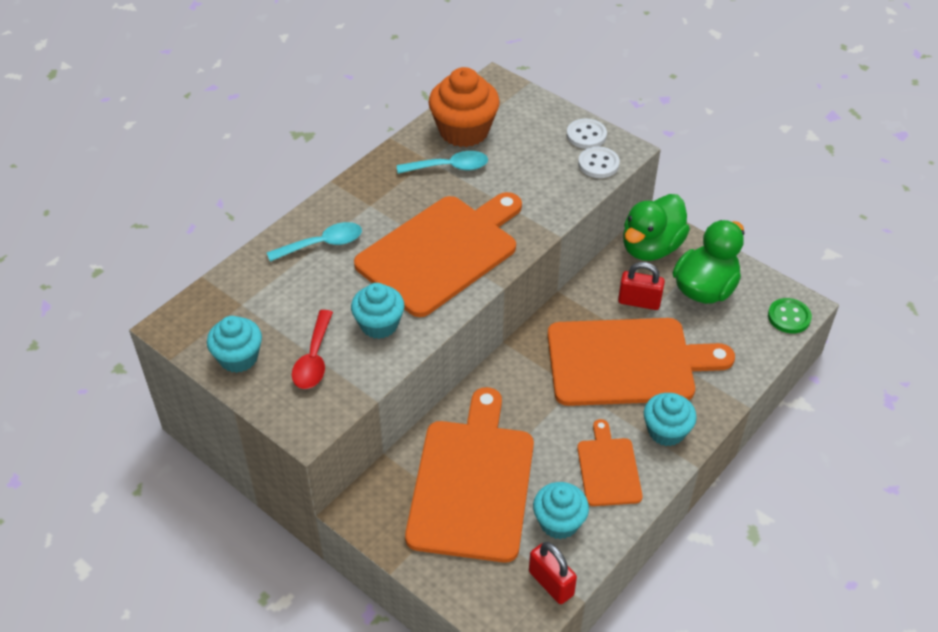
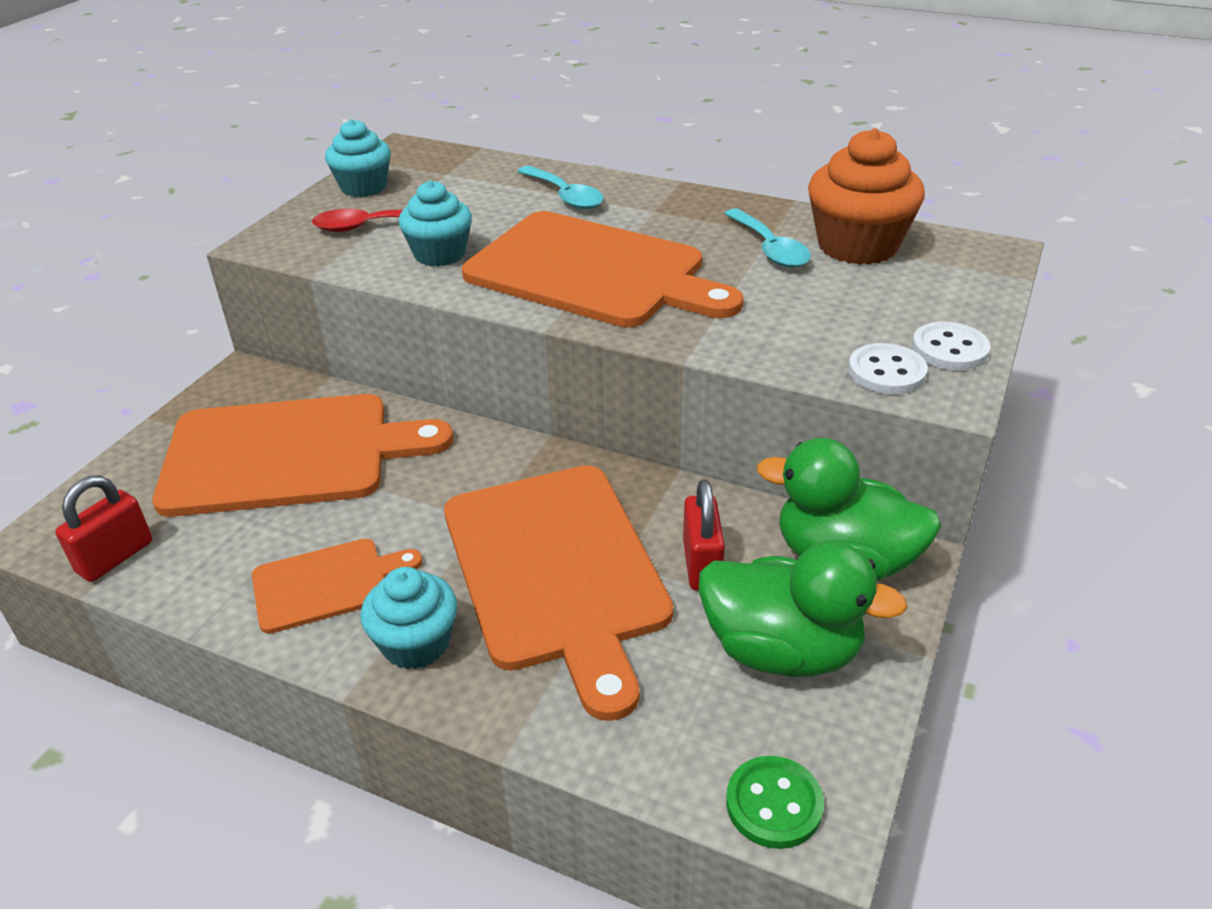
camera: 75 degrees right, 10 degrees down
turquoise cupcake [533,482,589,539] -> none

